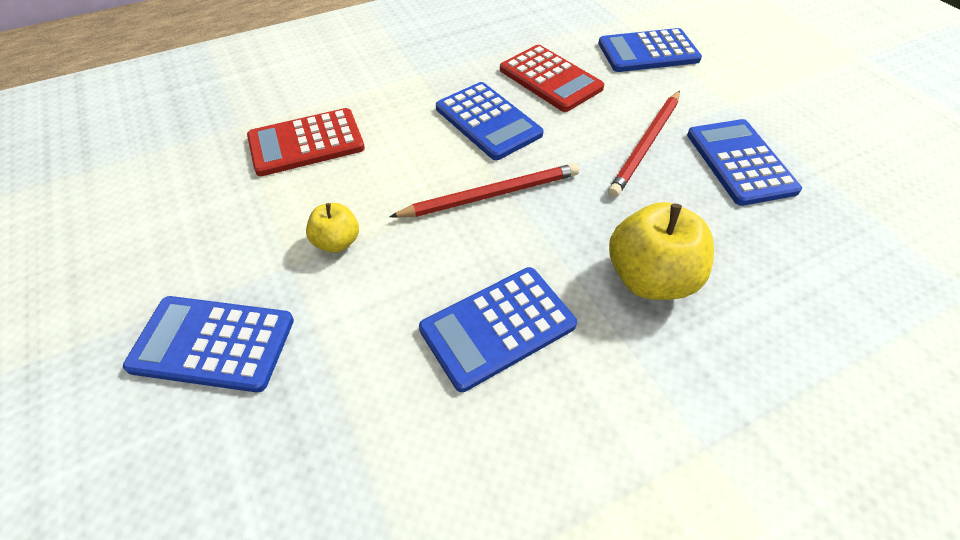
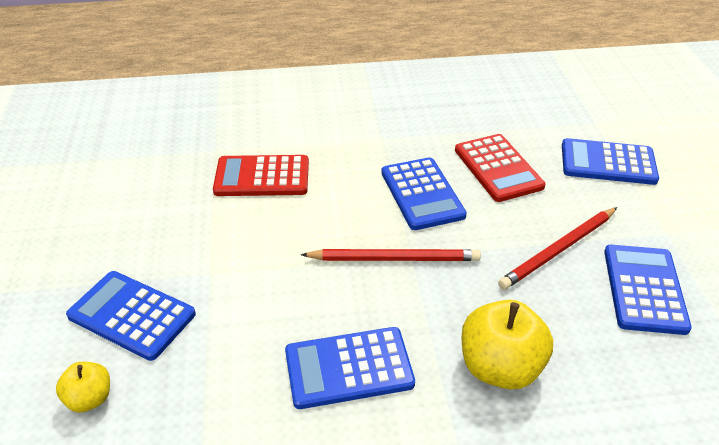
camera: 20 degrees right, 10 degrees down
yellow apple [306,203,359,253] -> yellow apple moved to [56,362,110,412]

